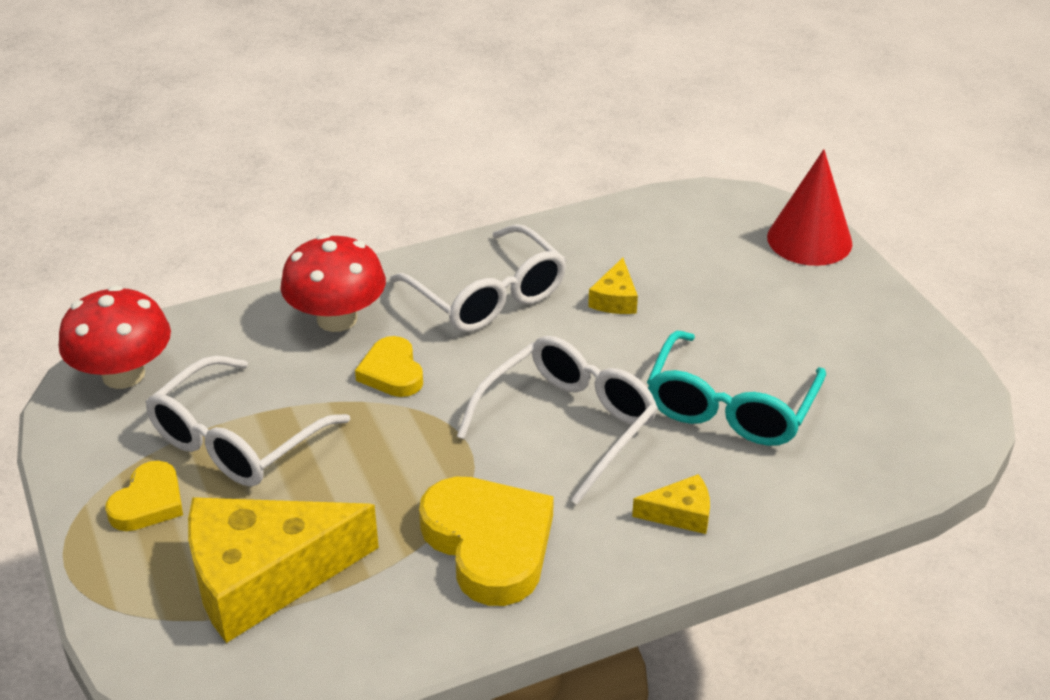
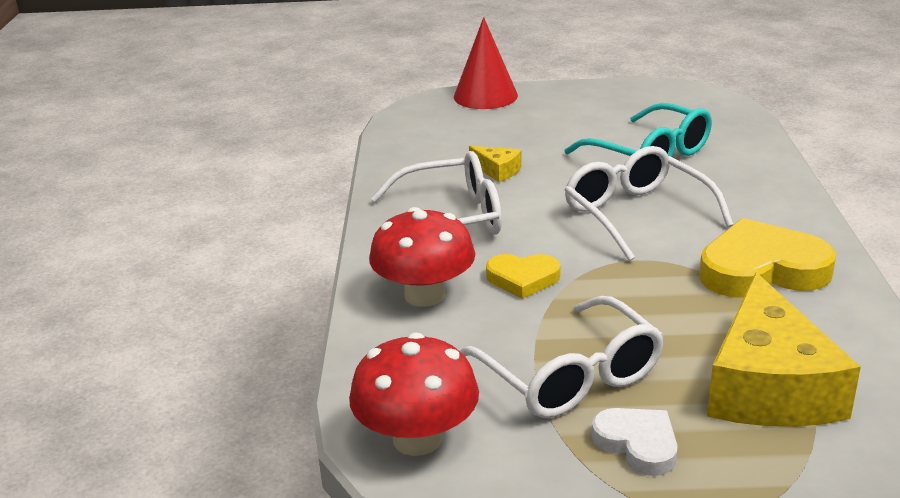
camera: 65 degrees left, 10 degrees down
yellow heart [105,461,183,531] -> white heart [591,408,678,476]
yellow cheese [632,474,710,534] -> none

